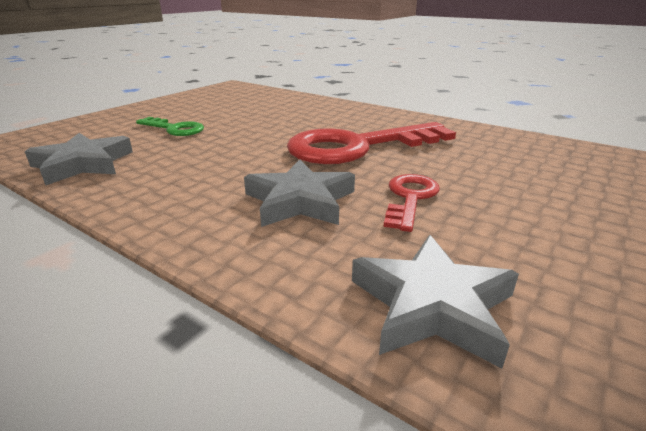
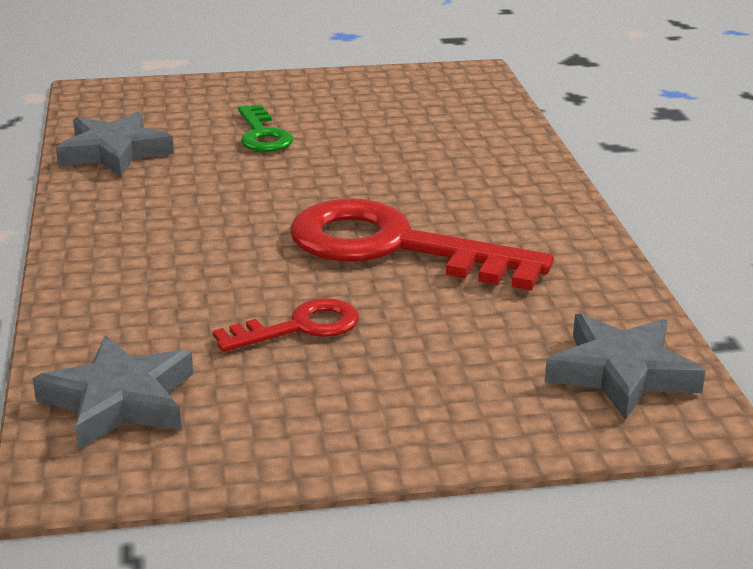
camera: 45 degrees right, 0 degrees up
grey star [244,159,355,227] -> grey star moved to [545,313,706,420]

